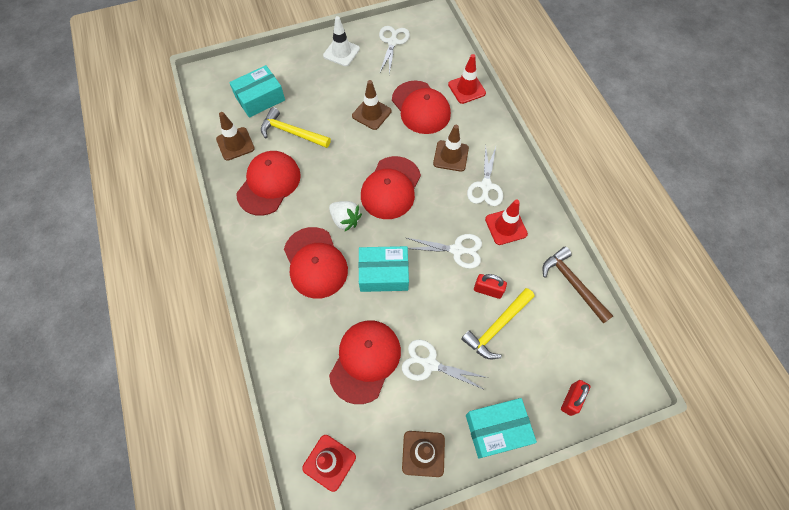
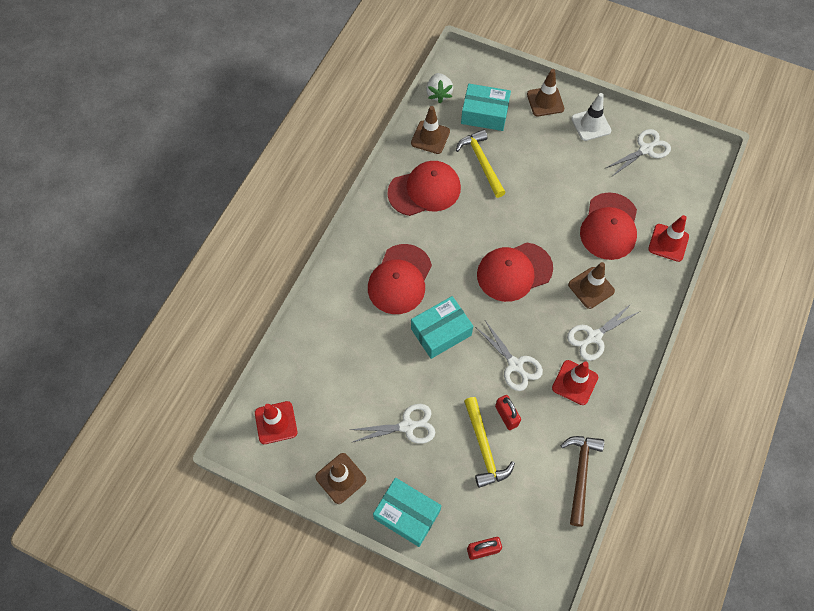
camera: 45 degrees right, 0 degrees up
white strawberry [329,201,362,231] -> white strawberry moved to [426,73,453,103]
red cap [329,320,401,404] -> none
brown traffic cone [352,80,391,130] -> brown traffic cone moved to [527,69,564,116]
turquoise box [358,246,409,292] -> turquoise box turned 75 degrees counterclockwise [411,296,473,359]
white scissors [402,340,488,390] -> white scissors turned 105 degrees clockwise [350,404,435,444]
yellow hammer [461,288,535,360] -> yellow hammer turned 105 degrees counterclockwise [464,397,515,488]

